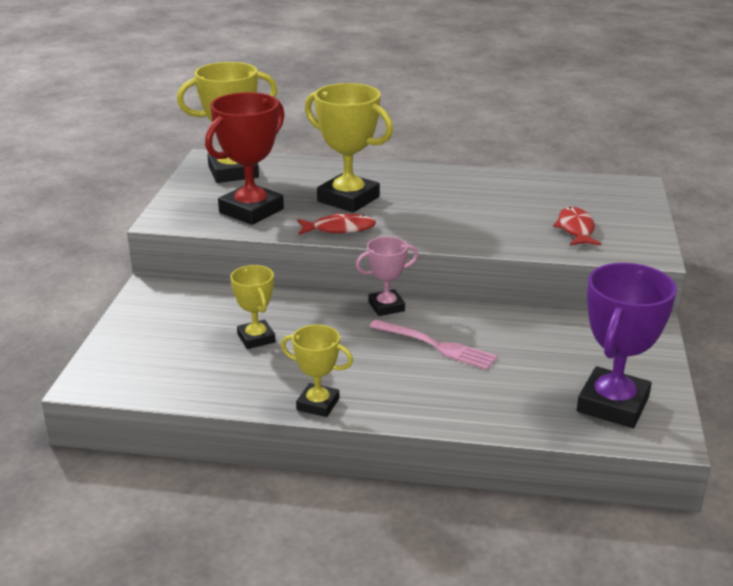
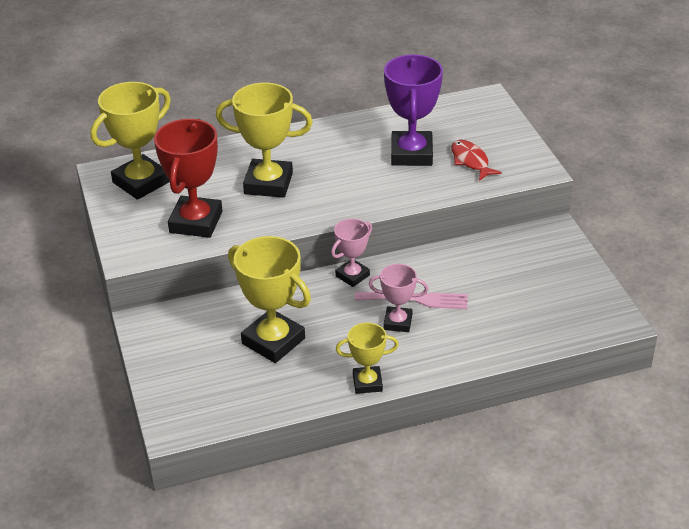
camera: 25 degrees left, 10 degrees up
yellow trophy [230,265,276,349] -> yellow trophy [228,236,311,363], size x1.75
red fish [297,213,376,235] -> none
purple trophy [577,263,677,428] -> purple trophy moved to [384,54,443,166]
none -> pink trophy [368,264,428,332]

